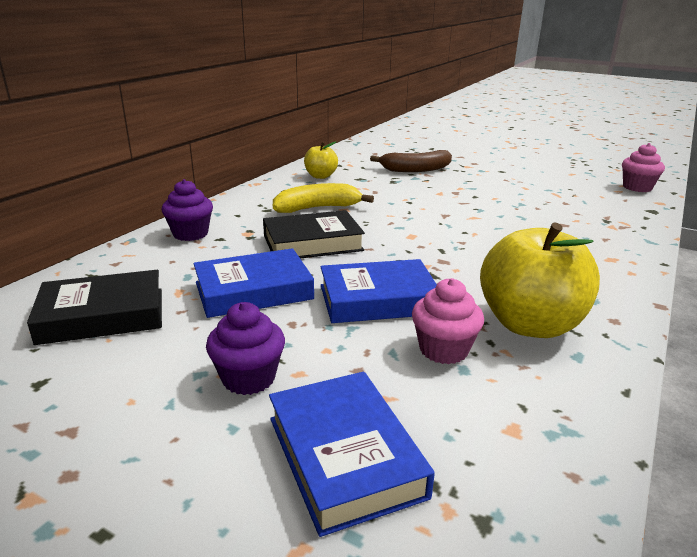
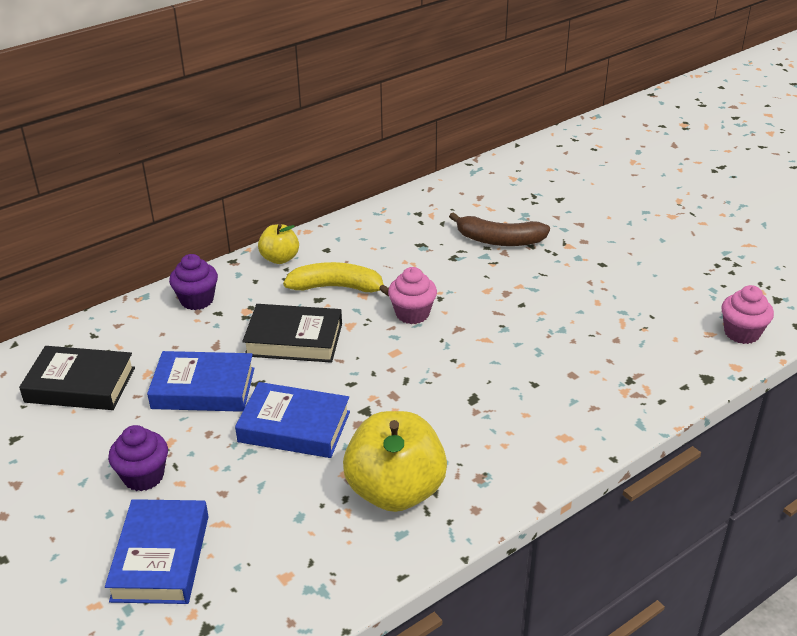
camera: 25 degrees right, 10 degrees up
yellow apple [304,142,338,179] -> yellow apple moved to [258,224,299,264]
pink cupcake [412,278,484,364] -> pink cupcake moved to [388,267,437,324]

